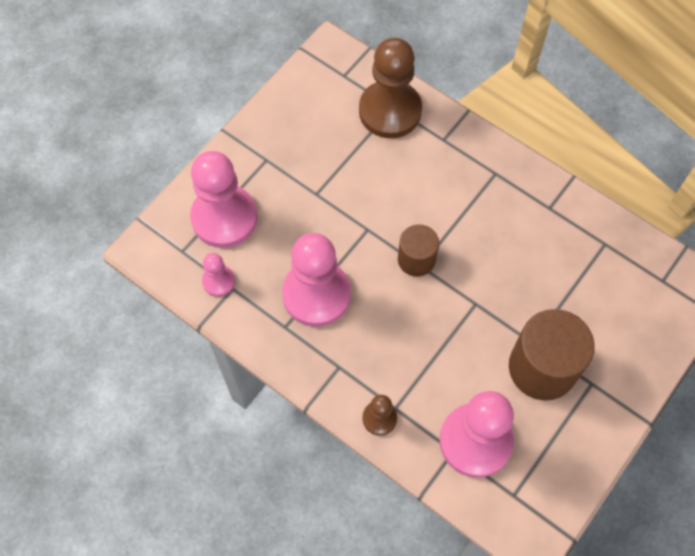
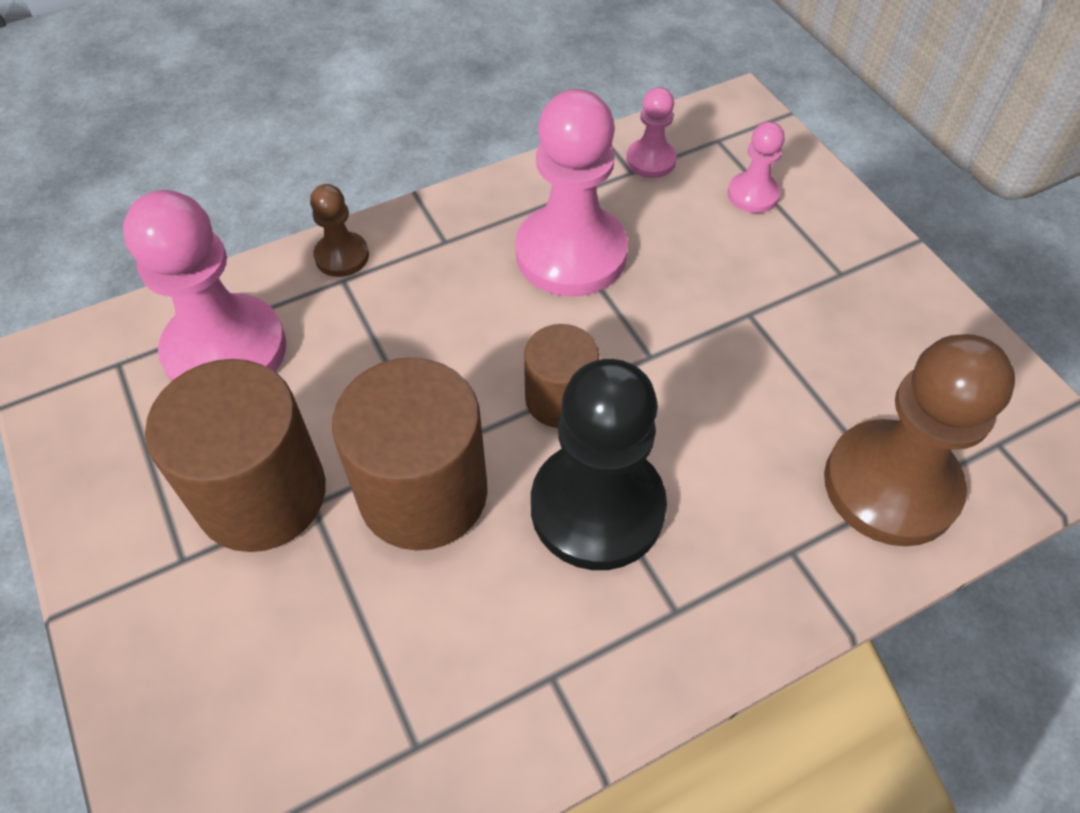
camera: 115 degrees right, 10 degrees down
pink pawn [190,151,258,248] -> pink pawn [728,122,785,213], size x0.48
none -> brown cylinder [332,357,488,550]
none -> black pawn [531,359,667,570]

